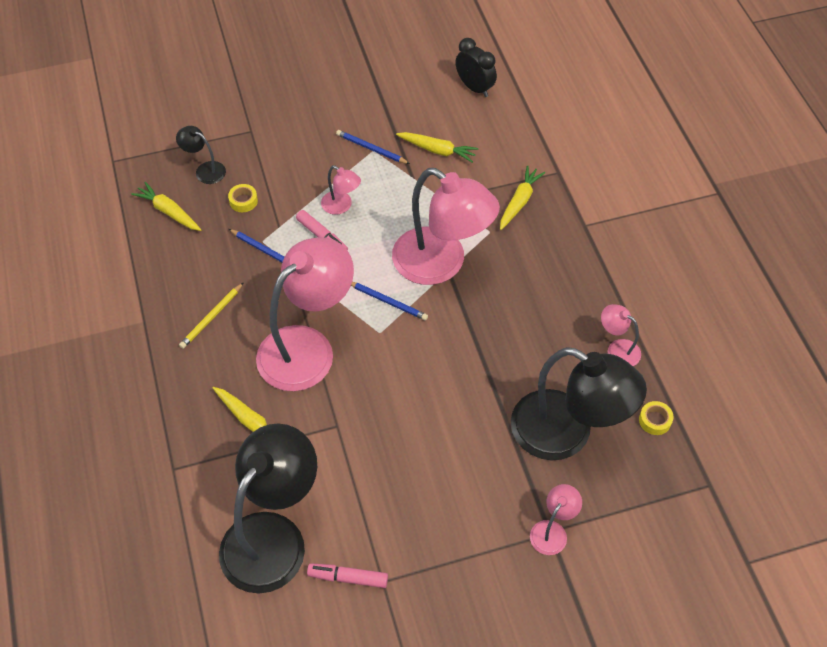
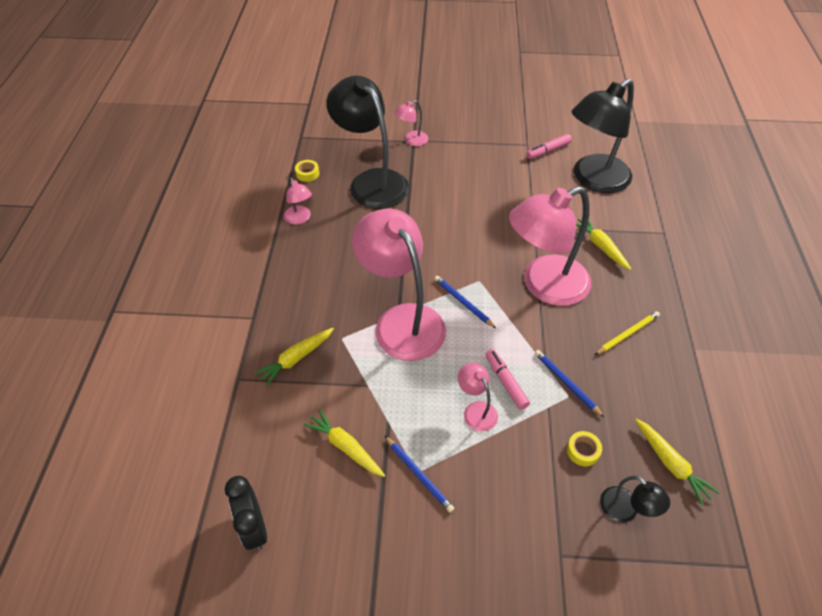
camera: 160 degrees left, 5 degrees down
pink marker [307,563,388,588] -> pink marker turned 120 degrees clockwise [526,134,572,159]

